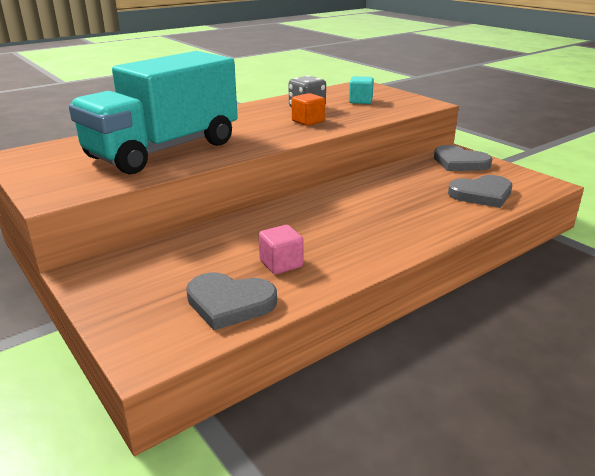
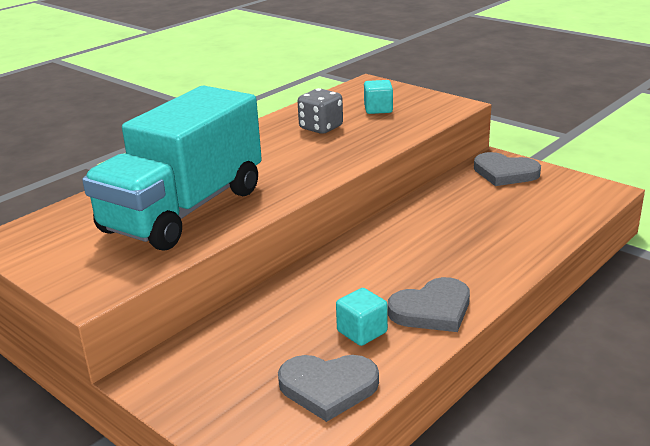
camera: 10 degrees left, 0 degrees up
pink cube [259,225,304,274] -> turquoise cube [336,288,388,346]
orange cube [292,93,325,126] -> none
grey heart [448,175,512,208] -> grey heart moved to [388,277,470,332]

